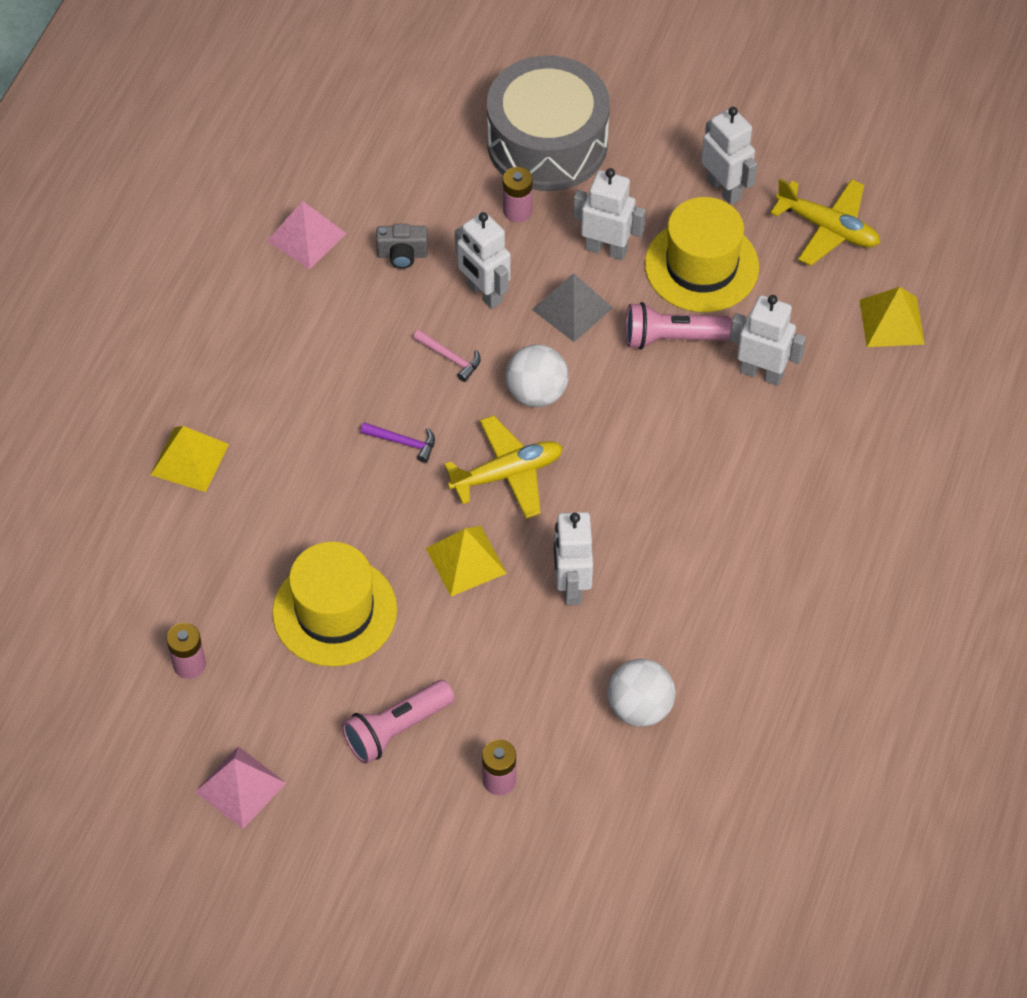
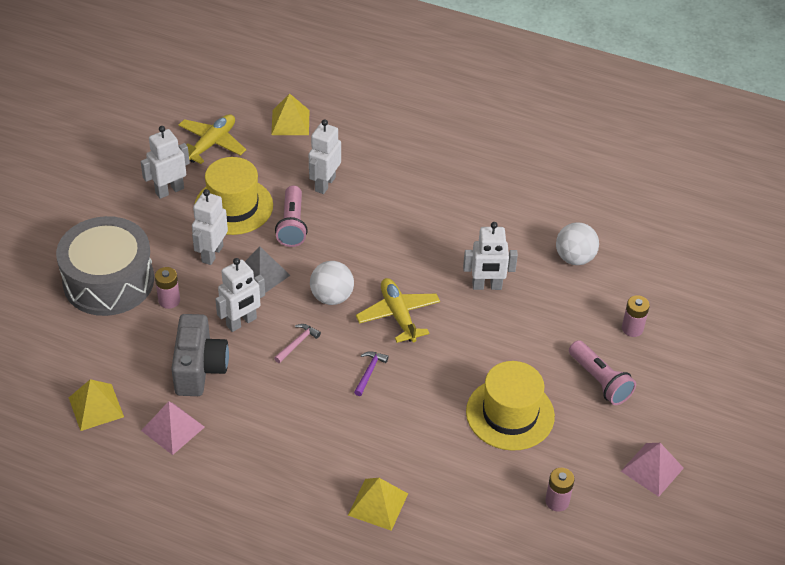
camera: 90 degrees left, 10 degrees down
grey camera [376,224,428,269] -> grey camera [171,314,229,396], size x1.88
yellow pyramid [425,526,507,596] -> yellow pyramid moved to [69,379,124,431]

